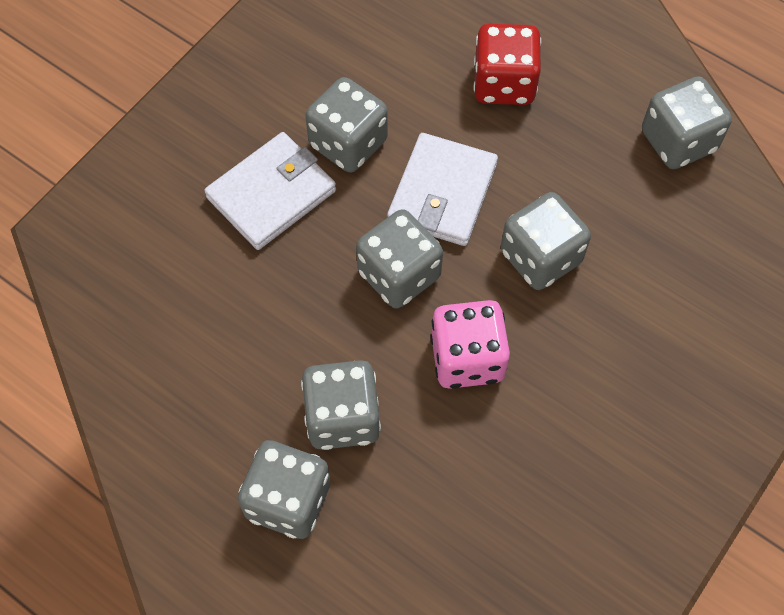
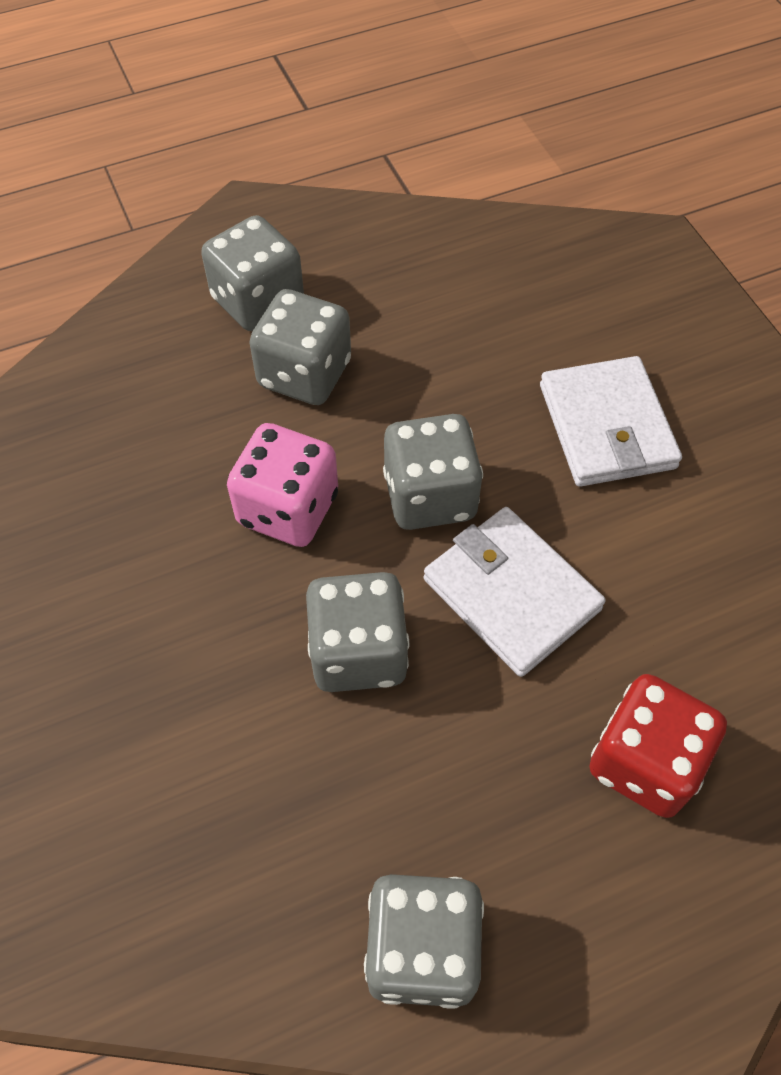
camera: 120 degrees right, 5 degrees down
grey dice [305,77,388,173] -> none

